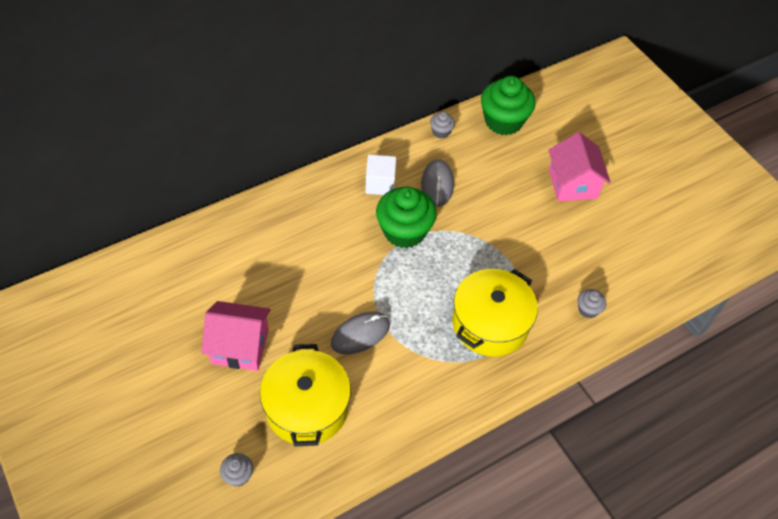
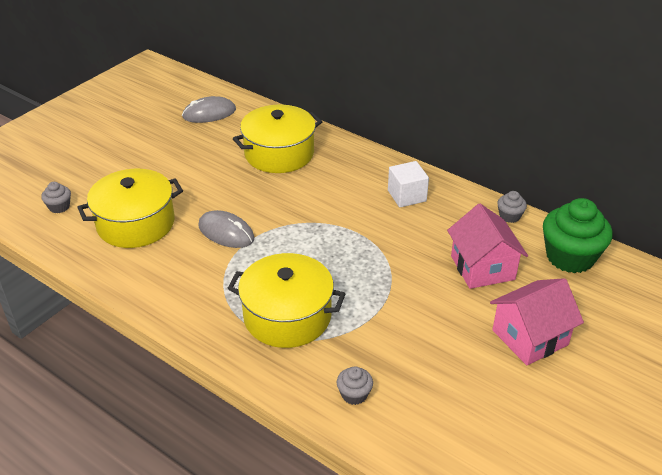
camera: 70 degrees right, 15 degrees down
pink house [201,301,271,371] -> pink house moved to [447,203,528,289]
green cupcake [376,187,437,248] -> none
grey mouse [421,159,454,207] -> grey mouse moved to [182,96,236,123]
none -> yellow pot [233,105,323,173]

